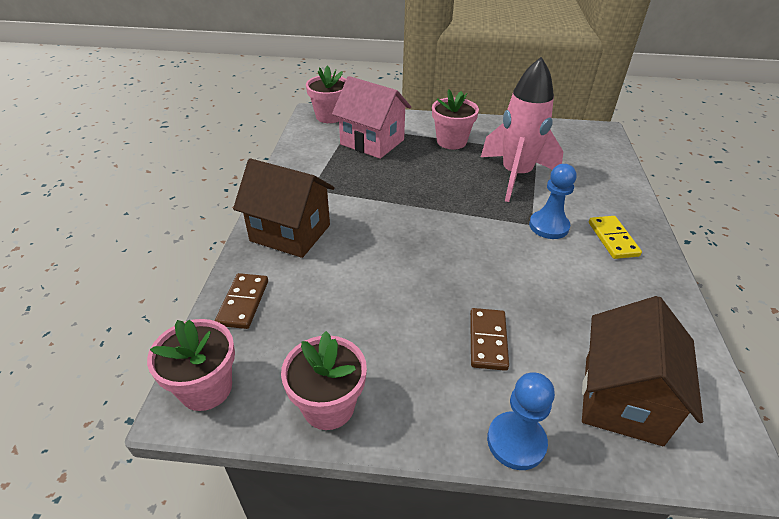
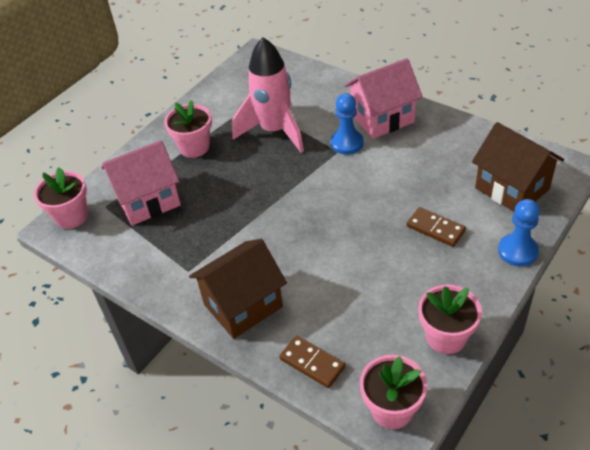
camera: 55 degrees left, 5 degrees up
yellow domino [589,216,642,259] -> pink house [344,58,423,139]

